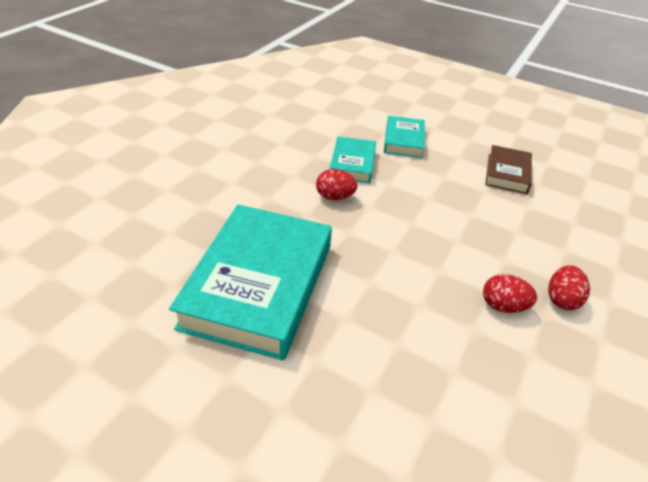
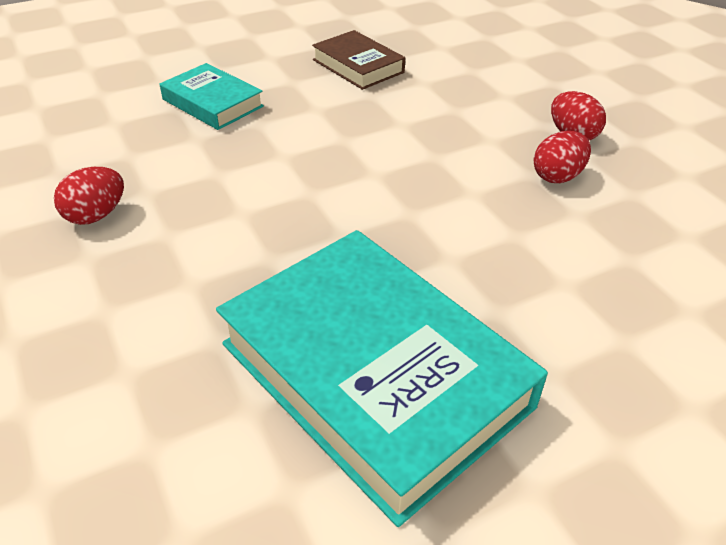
camera: 55 degrees left, 0 degrees up
red egg [316,169,357,200] -> red egg moved to [54,167,124,225]
turquoise book [330,136,376,184] -> none

